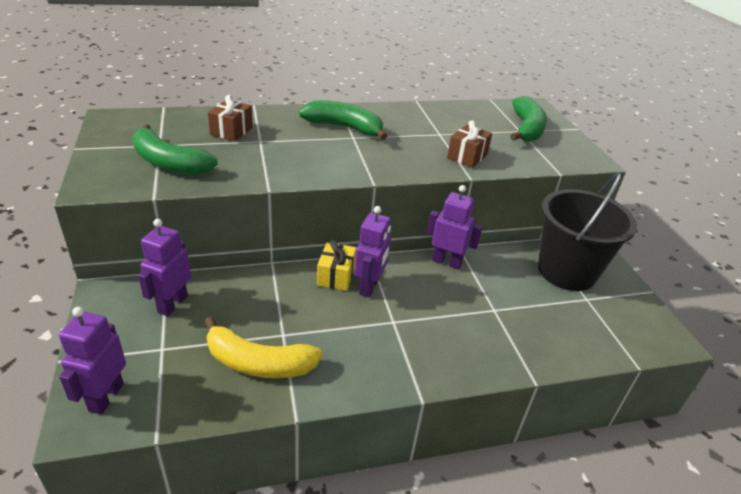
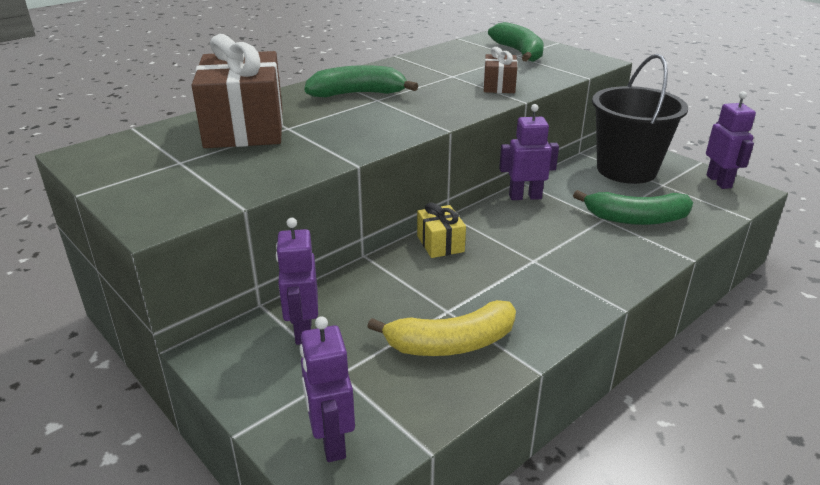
camera: 25 degrees left, 5 degrees down
green banana [132,124,218,175] -> green banana moved to [573,190,693,225]
brown gift [208,95,253,141] -> brown gift [192,34,283,148], size x2.07
purple robot [354,206,391,298] -> purple robot moved to [706,91,756,189]

